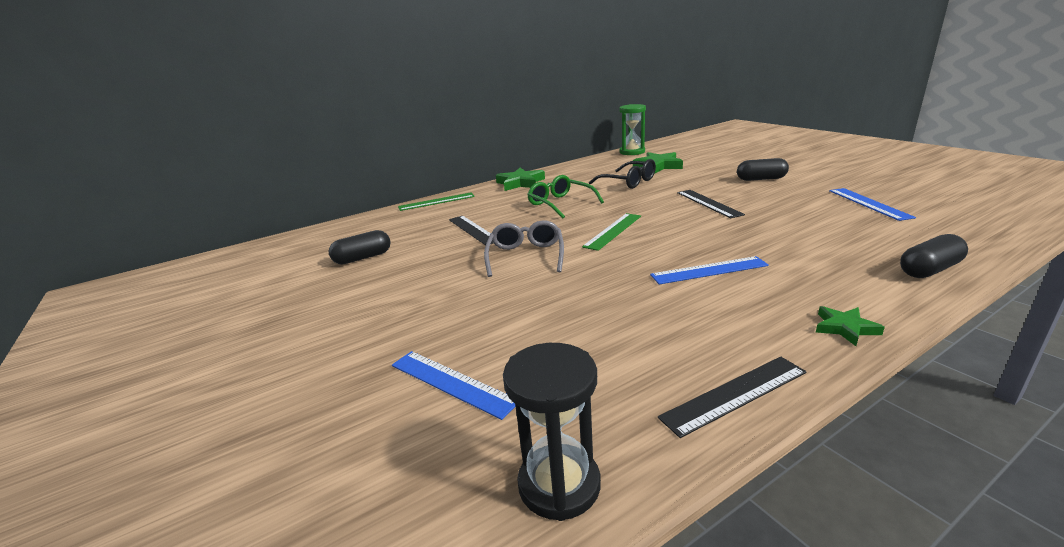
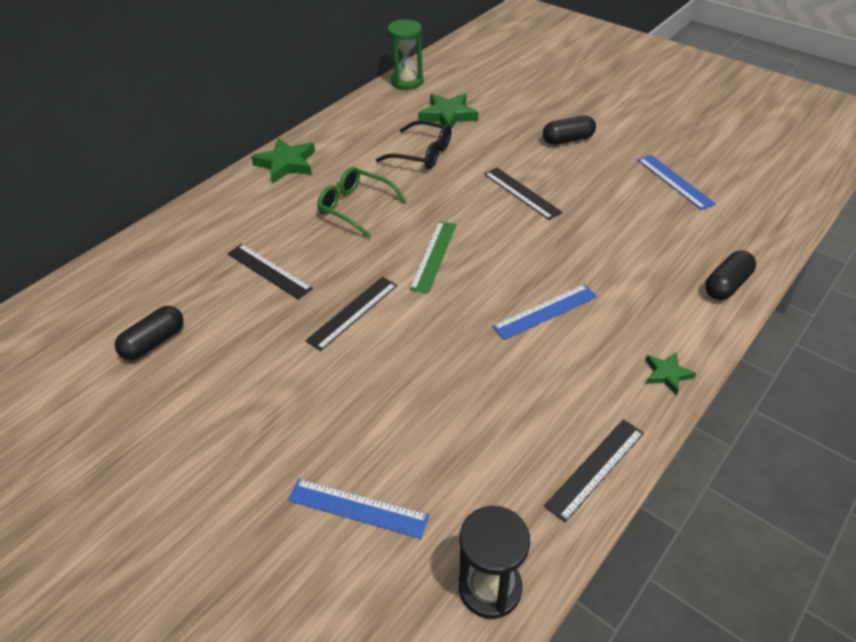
camera: 20 degrees left, 20 degrees up
green ruler [398,193,475,211] -> none
grey glasses [484,220,564,277] -> black ruler [305,277,397,351]

